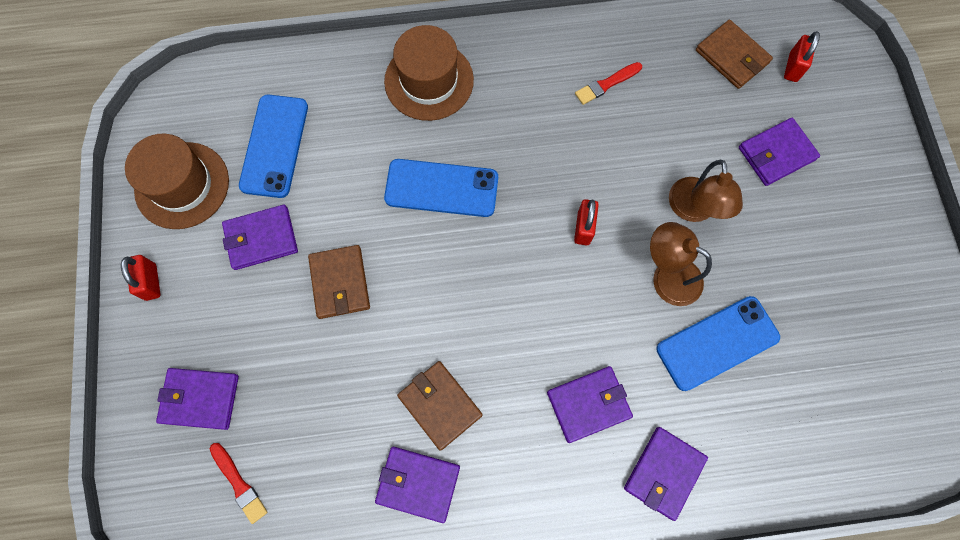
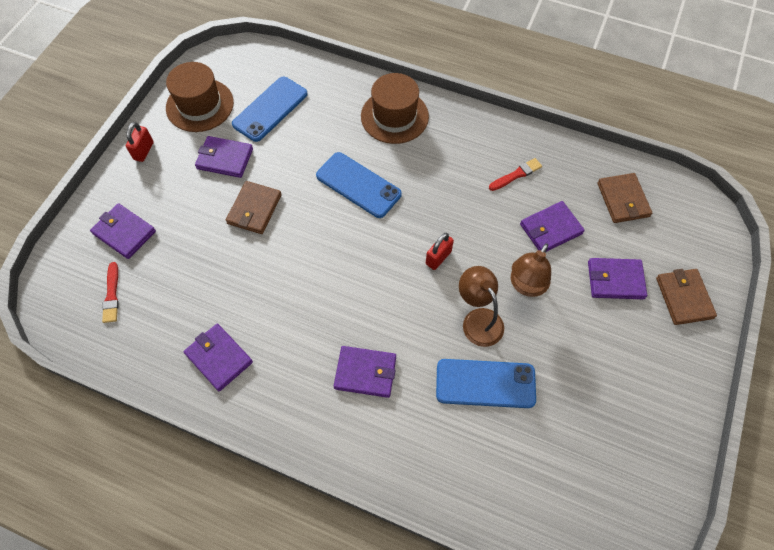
camera: 30 degrees right, 10 degrees down
brown wallet [397,361,483,451] -> brown wallet moved to [656,269,717,325]
red brush [575,62,642,105] -> red brush turned 150 degrees clockwise [489,158,542,191]
purple wallet [624,427,708,521] -> purple wallet moved to [520,201,585,252]
red padlock [784,31,820,82] -> none

